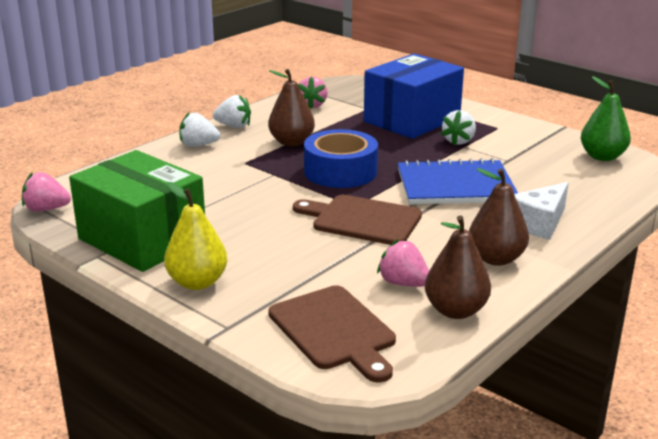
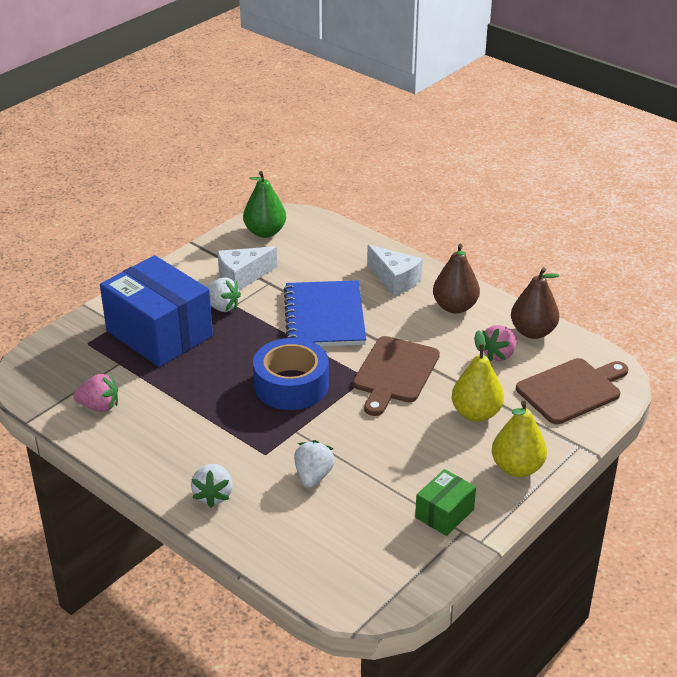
camera: 90 degrees left, 10 degrees up
pink strawberry [22,172,71,212] -> none
green box [69,150,205,272] -> green box [415,469,476,536], size x0.47
white strawberry [213,95,251,128] -> white strawberry moved to [294,440,335,488]
brown pear [268,69,315,147] -> none
none -> white cheese [217,246,277,290]
none -> yellow pear [452,330,504,422]

